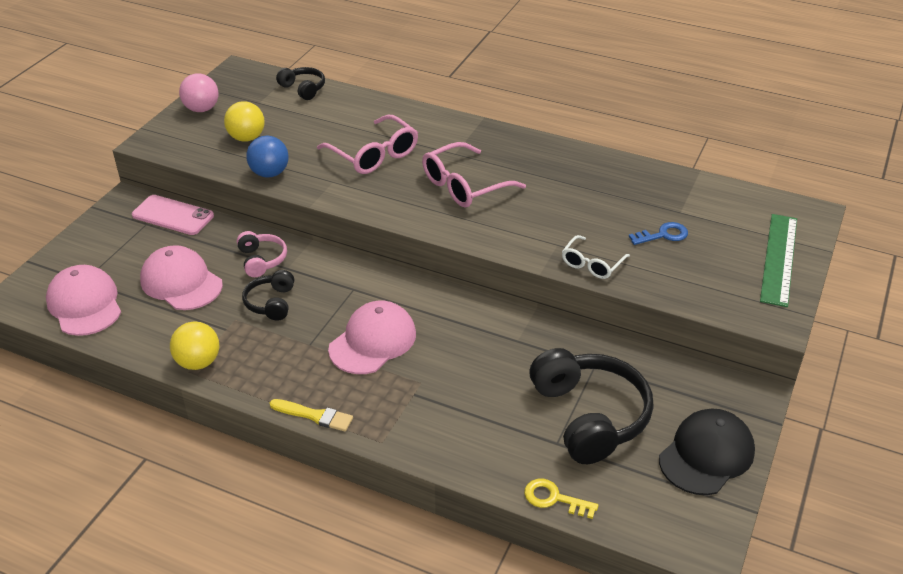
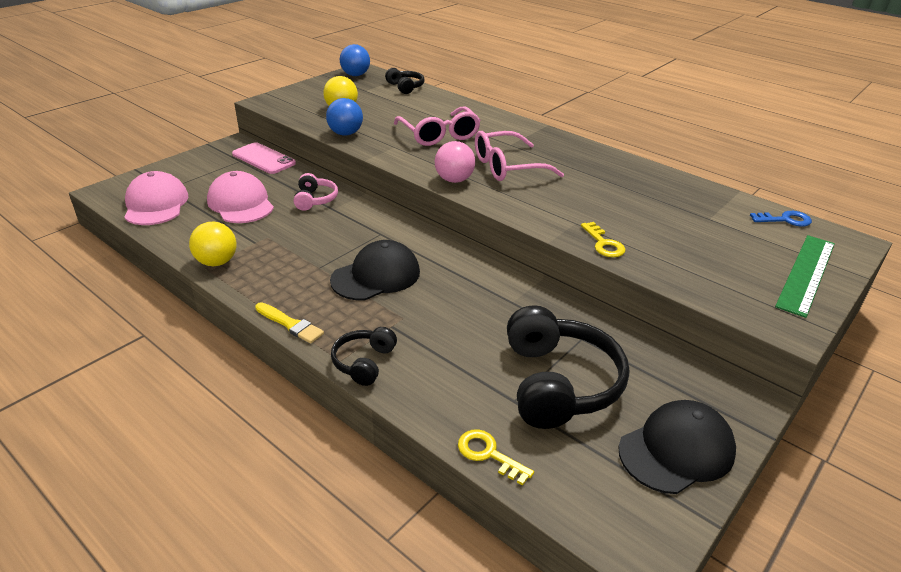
camera: 15 degrees right, 5 degrees down
pink ball [179,73,218,112] -> pink ball moved to [435,141,475,183]
black headphones [242,270,294,321] -> black headphones moved to [331,327,397,386]
pink cap [328,301,416,374] -> black cap [330,240,420,300]
white glasses [562,235,630,279] -> yellow key [581,222,626,257]
blue key [629,222,688,245] -> blue key moved to [750,211,812,227]
none -> blue ball [340,44,370,76]

